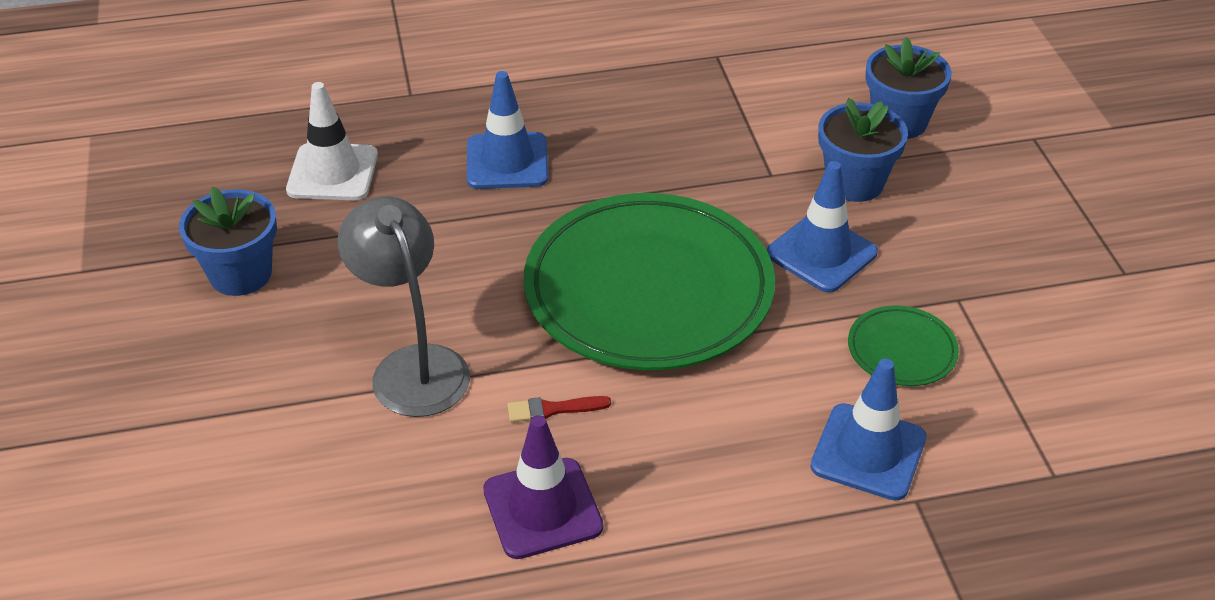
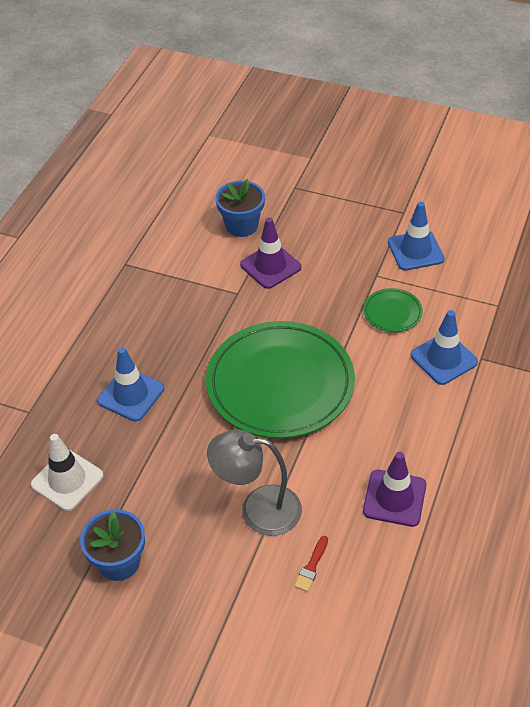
camera: 55 degrees left, 5 degrees up
red brush [507,396,611,422] -> red brush moved to [294,536,328,592]
blue traffic cone [767,161,878,293] -> blue traffic cone moved to [388,202,445,271]
blue flower pot [818,98,908,202] -> purple traffic cone [240,217,301,289]

